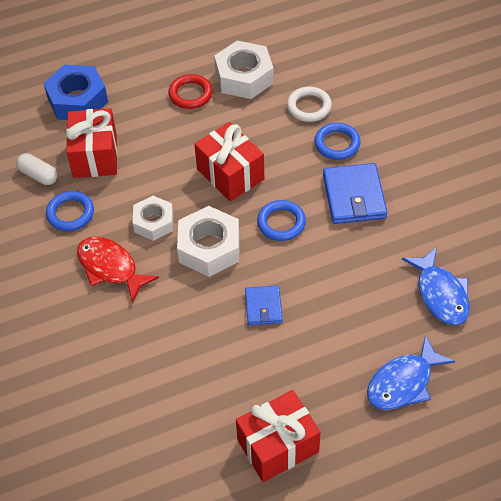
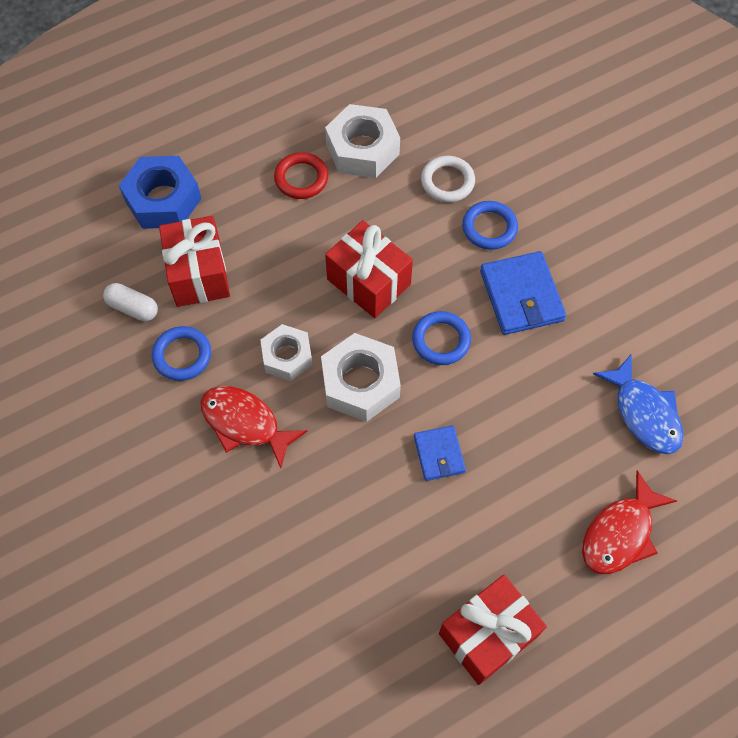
camera: 10 degrees left, 10 degrees up
blue fish [367,335,455,410] -> red fish [582,470,677,574]

